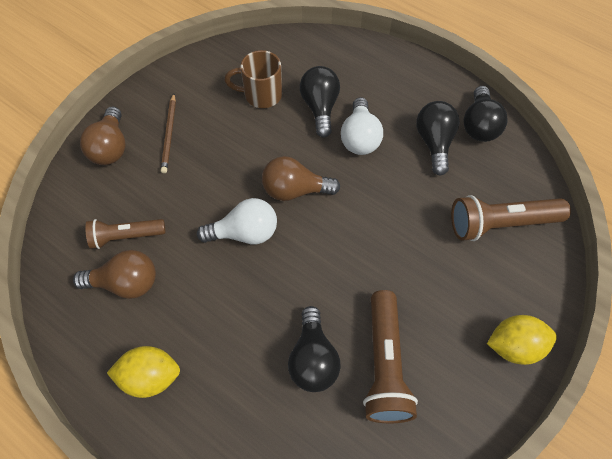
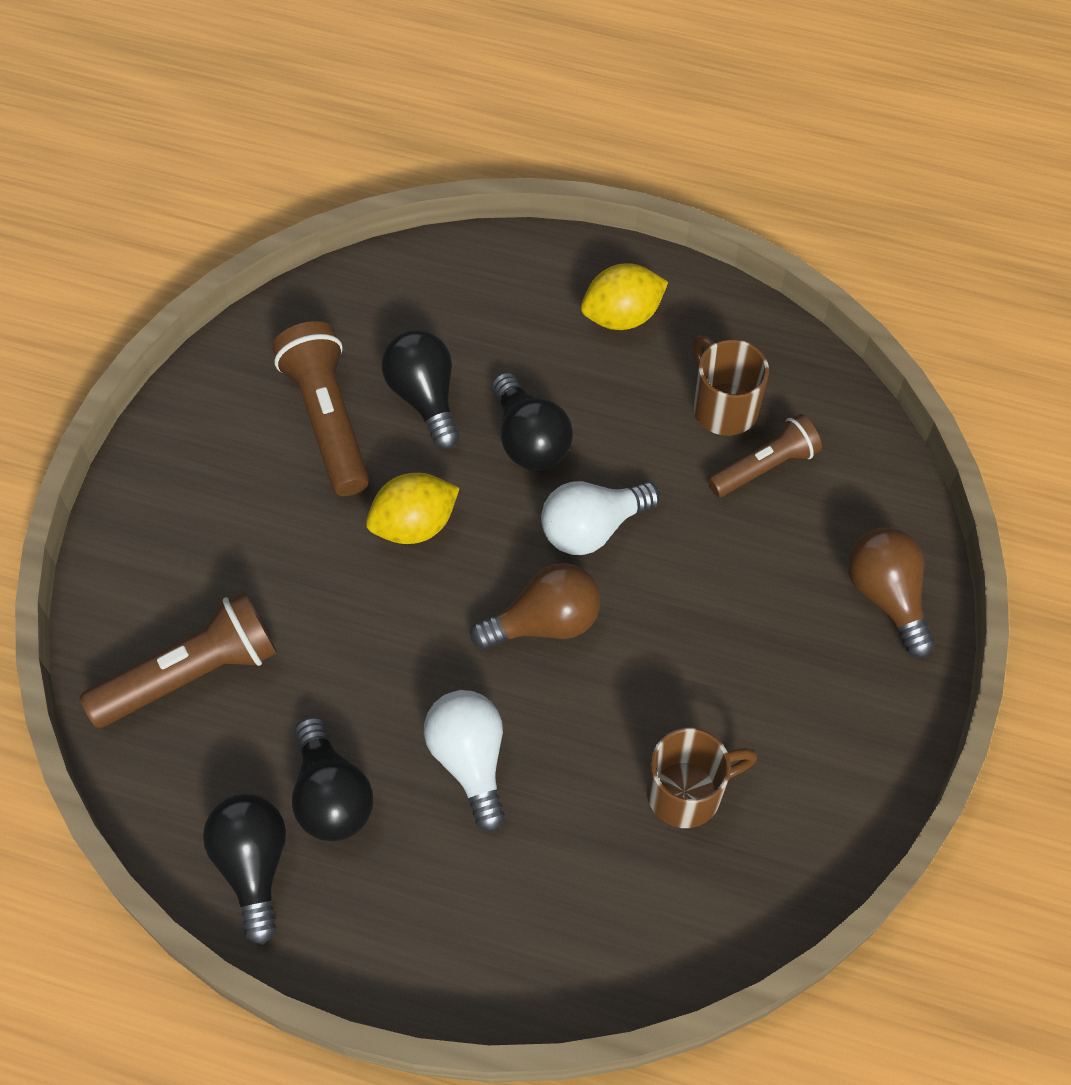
camera: 160 degrees right, 0 degrees up
brown light bulb [73,250,156,299] -> brown mug [692,336,769,436]
brown pencil [161,94,176,173] -> none
black light bulb [300,66,340,137] -> black light bulb moved to [492,372,573,470]
yellow lemon [487,315,557,365] -> yellow lemon moved to [366,473,460,544]

